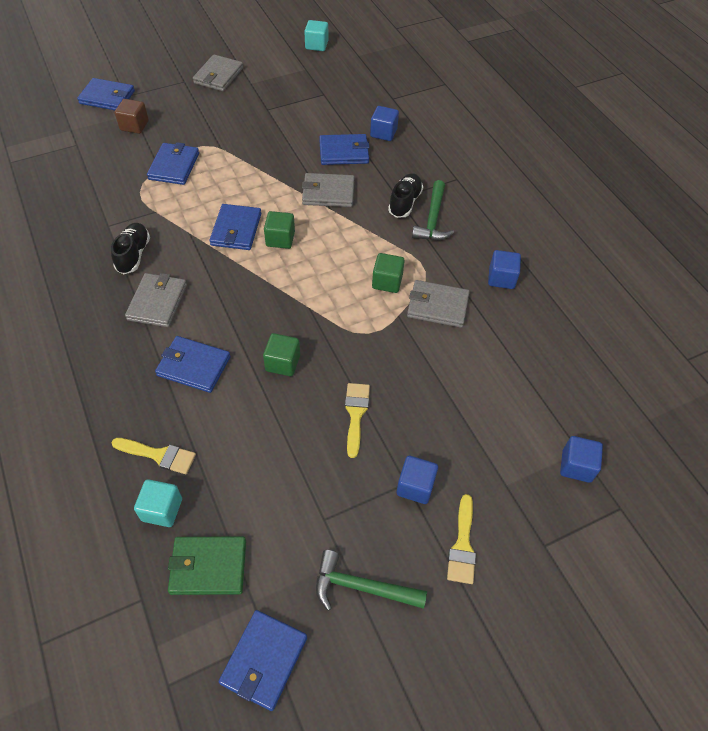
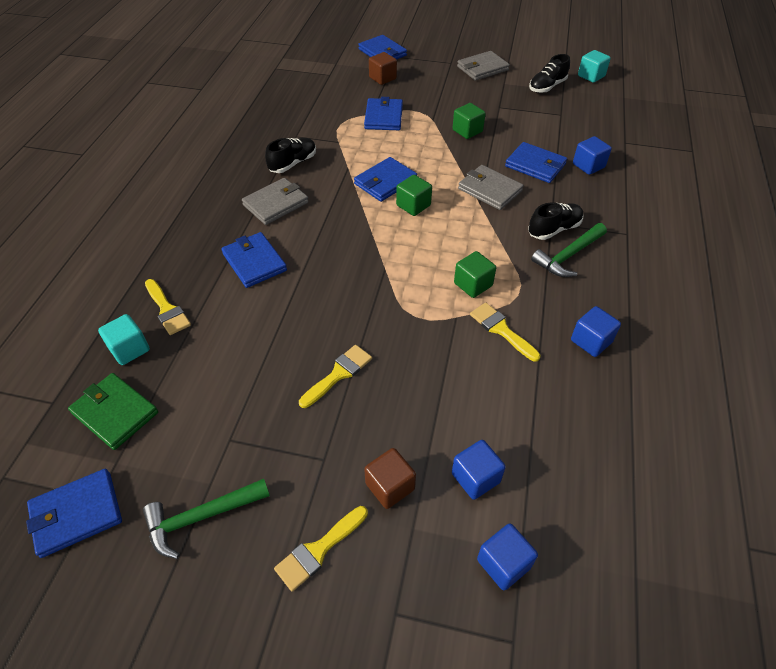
camera: 40 degrees right, 5 degrees down
blue wallet [147,142,199,185] -> blue wallet turned 45 degrees counterclockwise [364,97,403,130]
green cube [263,333,300,376] -> green cube moved to [453,103,486,139]
green hammer [316,550,427,611] -> green hammer turned 75 degrees counterclockwise [143,479,270,559]
blue cube [397,456,438,504] -> blue cube moved to [452,440,506,500]
grey wallet [407,280,470,328] -> yellow brush [470,303,540,361]
none -> brown cube [364,448,416,509]
none -> black shoe [529,54,570,93]

